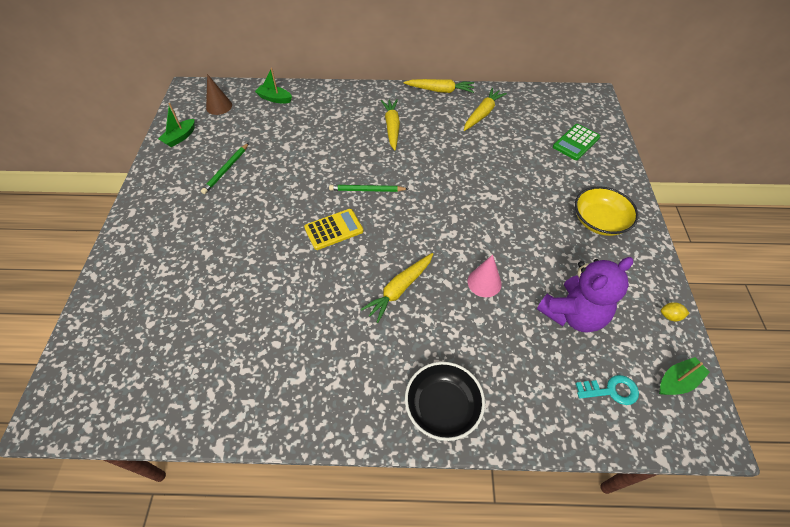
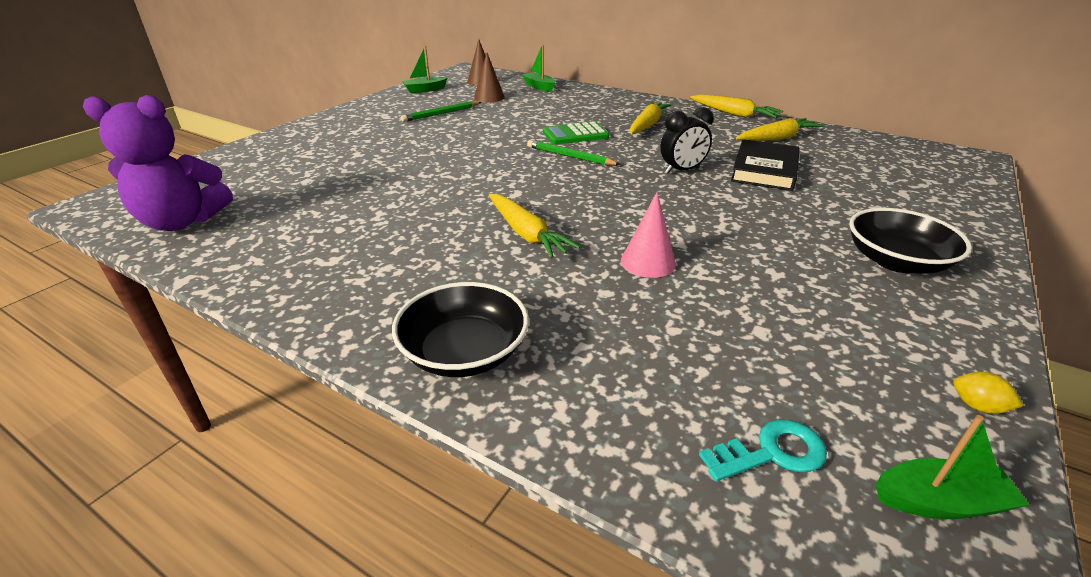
camera: 30 degrees right, 20 degrees down
yellow calculator [304,209,363,250] -> none
yellow carrot [361,253,433,323] -> yellow carrot turned 105 degrees counterclockwise [489,194,580,258]
purple teddy bear [537,257,633,333] -> purple teddy bear moved to [83,95,233,231]
green calculator [553,124,600,160] -> green calculator moved to [543,121,609,144]
yellow bowl [575,186,639,236] -> black bowl [849,208,972,274]
turquoise key [575,375,639,405] -> turquoise key turned 45 degrees counterclockwise [699,419,827,481]
none -> brown cone [474,53,505,102]
none -> black clock [660,107,714,174]
none -> black book [731,139,800,191]

